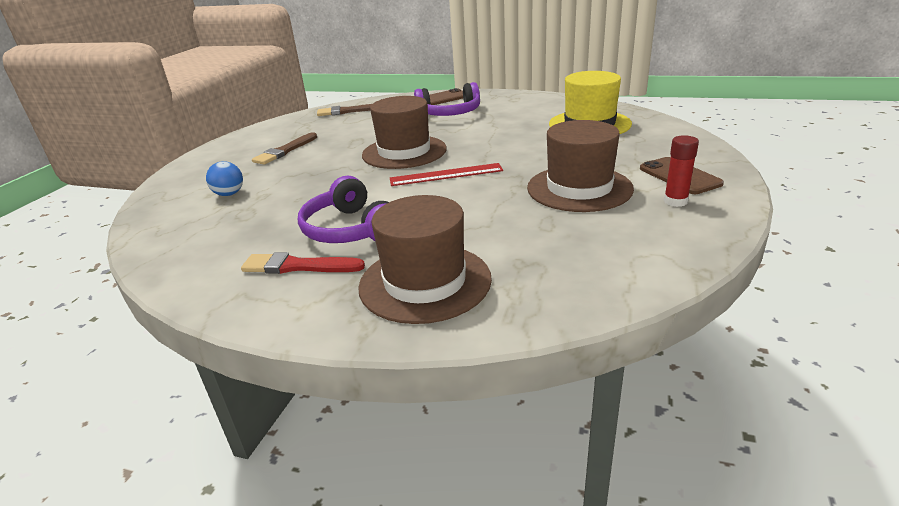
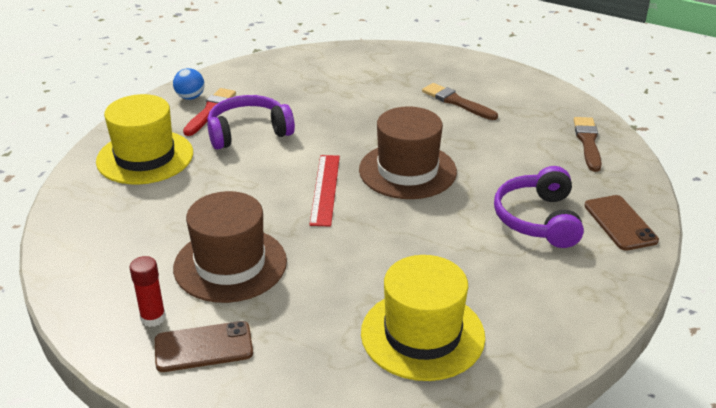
camera: 100 degrees right, 5 degrees up
blue ball [206,161,243,196] -> blue ball moved to [173,68,205,100]
brown hat [358,195,492,324] -> yellow hat [96,94,193,185]

